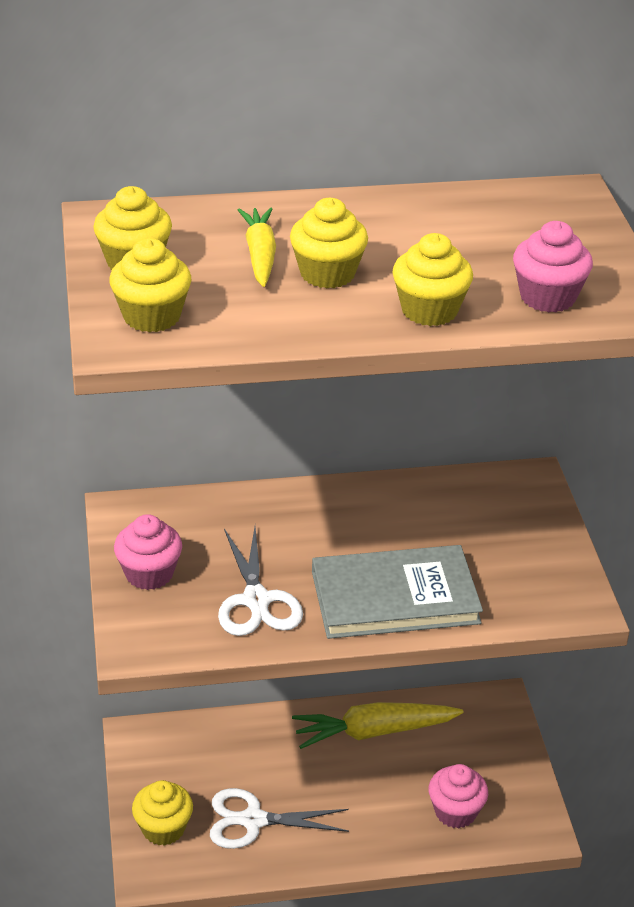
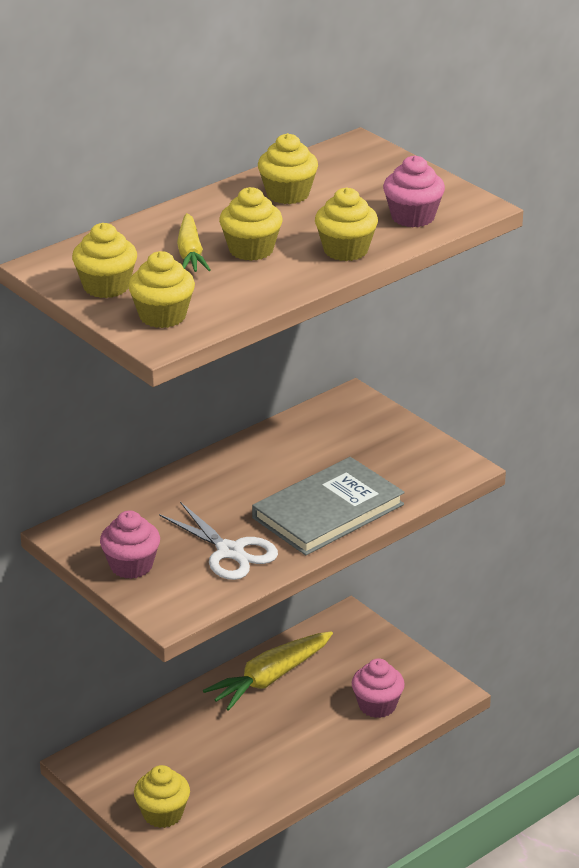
camera: 30 degrees left, 5 degrees down
white scissors [210,788,349,849] -> none
yellow carrot [238,208,276,287] -> yellow carrot turned 150 degrees counterclockwise [177,213,211,272]
none -> yellow cupcake [258,133,318,204]

